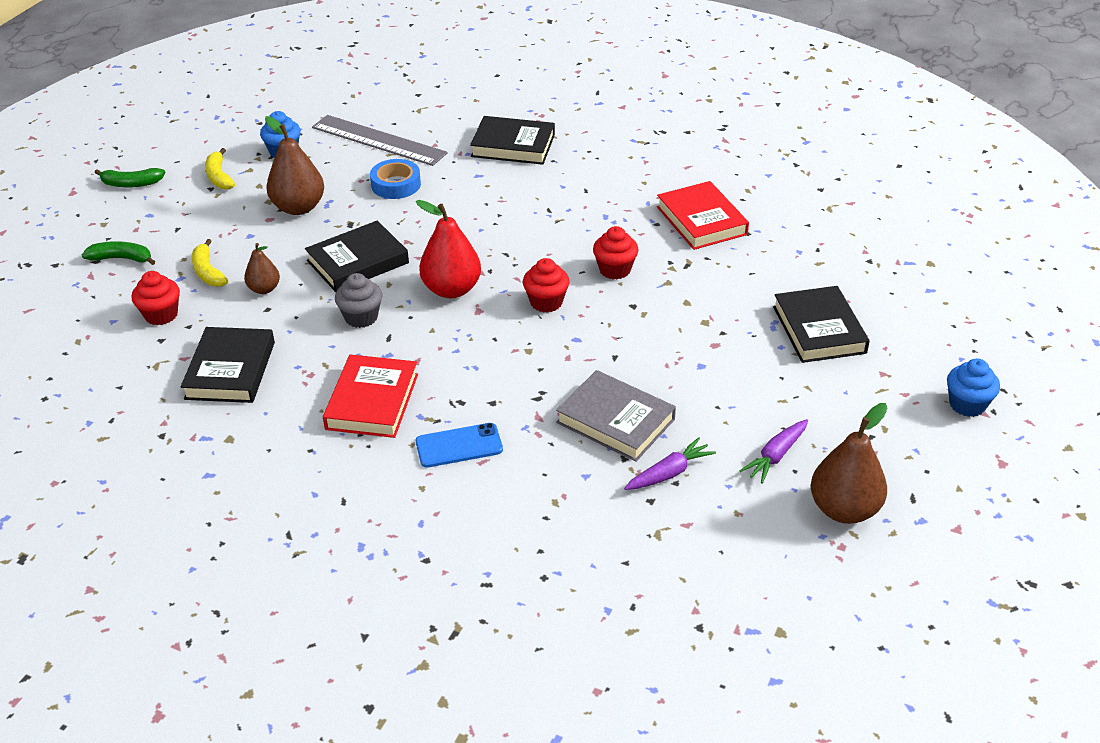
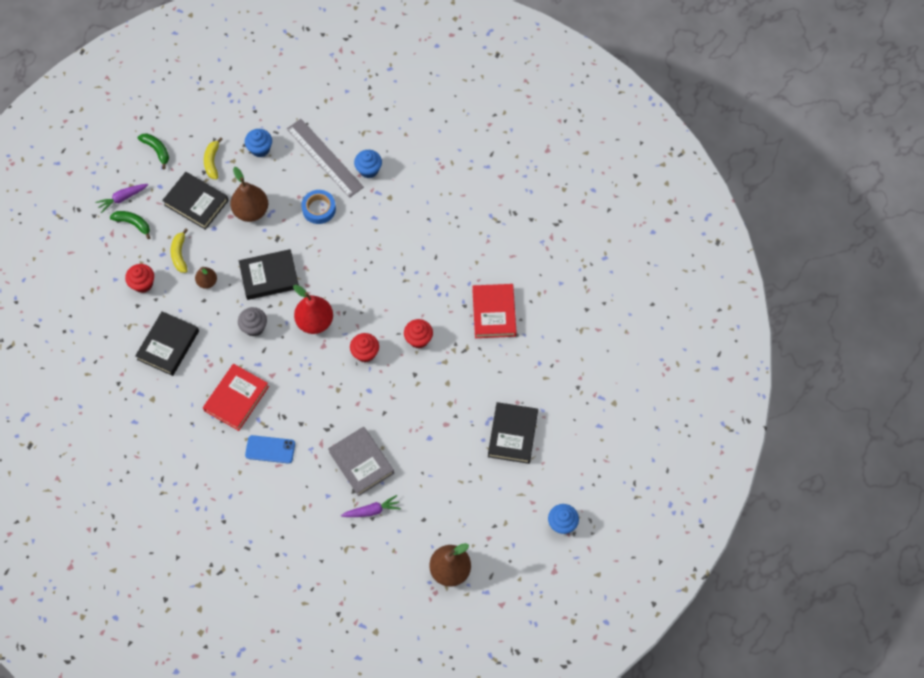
camera: 20 degrees right, 25 degrees up
green banana [95,168,165,188] -> green banana turned 150 degrees counterclockwise [138,133,169,169]
black book [470,116,555,165] -> black book moved to [162,172,229,230]
purple carrot [739,419,808,484] -> purple carrot moved to [95,184,148,213]
none -> blue cupcake [354,150,382,178]

